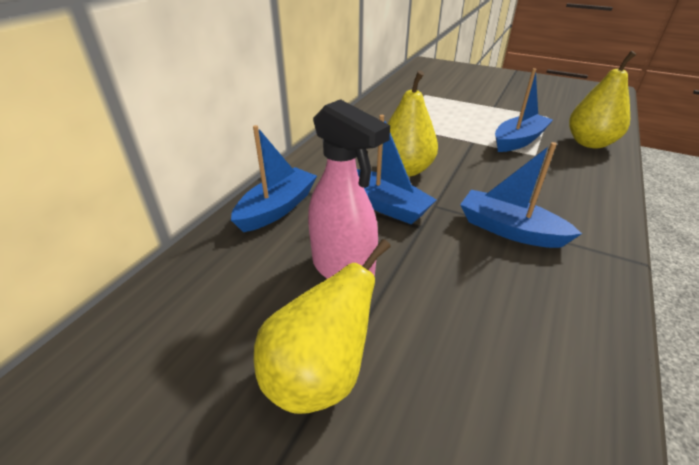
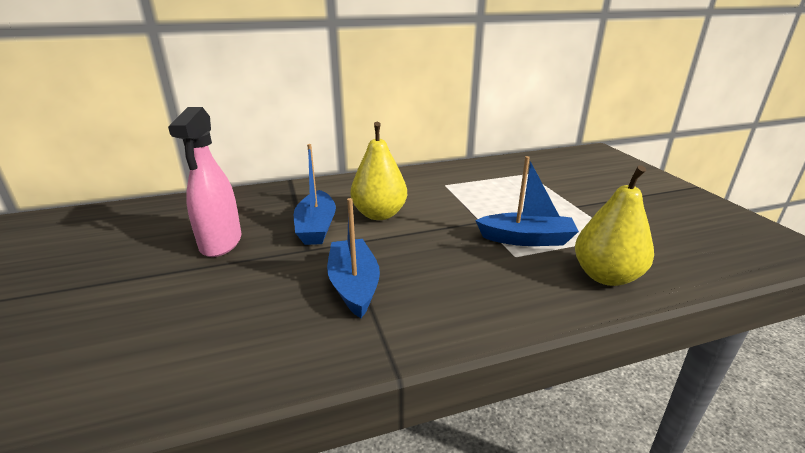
camera: 45 degrees right, 10 degrees down
blue boat [231,125,317,232] -> none
yellow pear [254,239,391,414] -> none

